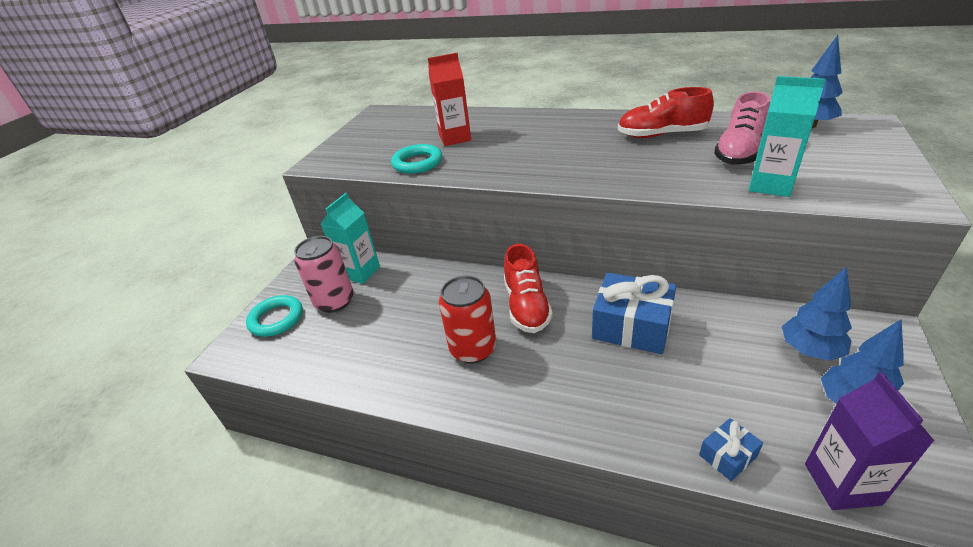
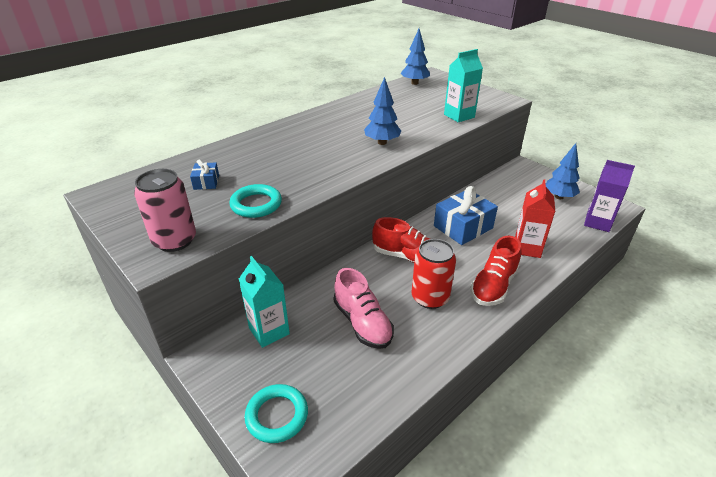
camera: 65 degrees left, 0 degrees up
pink can [294,236,354,313] -> pink can moved to [134,169,196,252]
red carton [428,53,471,146] -> red carton moved to [515,179,555,258]
red shoe [618,87,714,138] -> red shoe moved to [470,236,521,306]
blue gift [699,418,763,481] -> blue gift moved to [190,160,219,190]
pink shoe [714,91,770,165] -> pink shoe moved to [334,268,394,349]
blue tree [782,266,852,361] -> blue tree moved to [364,77,401,145]

